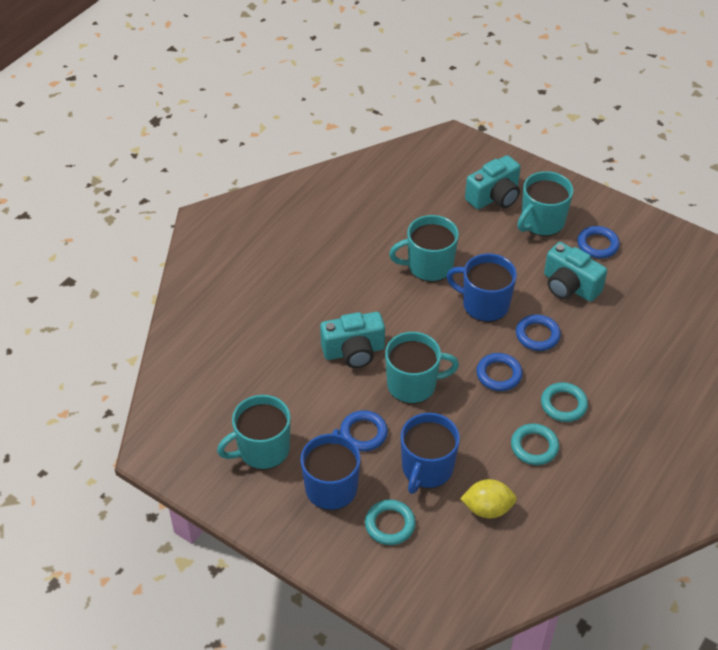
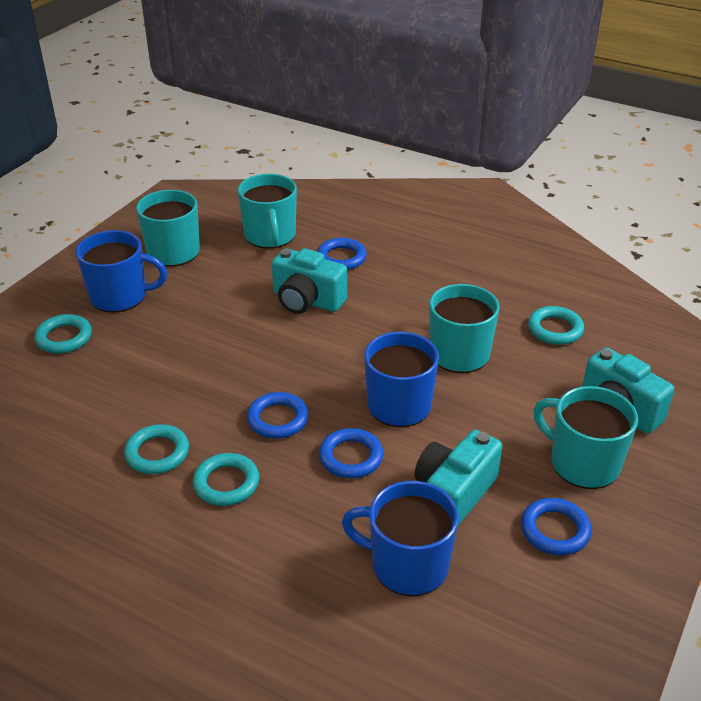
camera: 85 degrees right, 10 degrees down
turquoise camera [320,312,385,368] -> turquoise camera turned 45 degrees counterclockwise [272,248,347,314]
blue ring [340,410,388,451] -> blue ring moved to [317,238,367,270]
turquoise mug [385,332,459,404] -> turquoise mug moved to [238,174,297,249]
blue mug [401,413,460,494] -> blue mug moved to [342,481,459,596]
yellow lemon [460,479,517,518] -> none
none -> turquoise ring [528,306,584,345]

